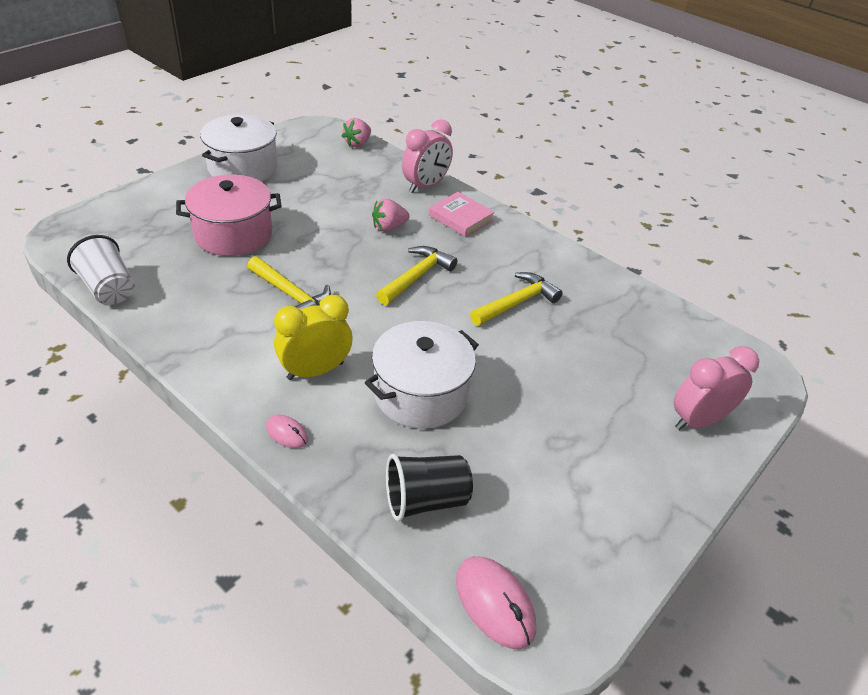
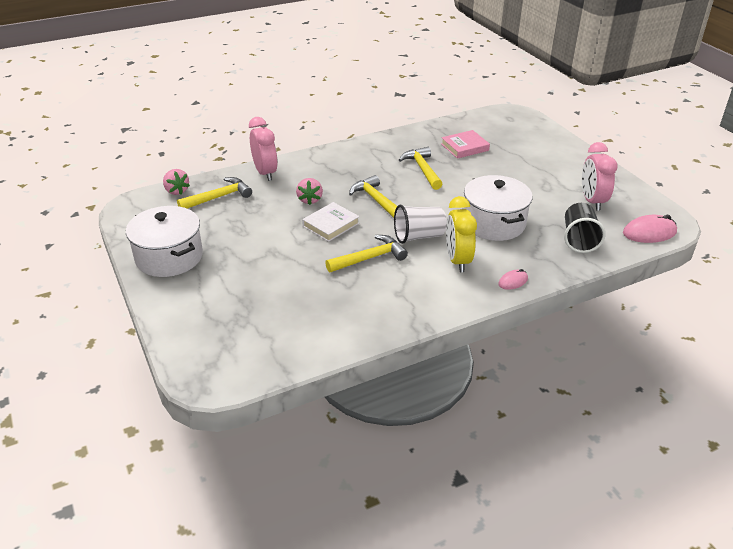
camera: 65 degrees left, 5 degrees down
white cup [67,235,135,305] -> white cup moved to [394,205,447,244]
pink pot [176,175,282,256] -> none
pink book [429,192,495,237] -> pink book moved to [441,130,490,159]
pink clock [673,346,759,430] -> pink clock moved to [582,142,618,211]
none -> yellow hammer [177,177,252,209]
none -> white book [302,202,359,242]

